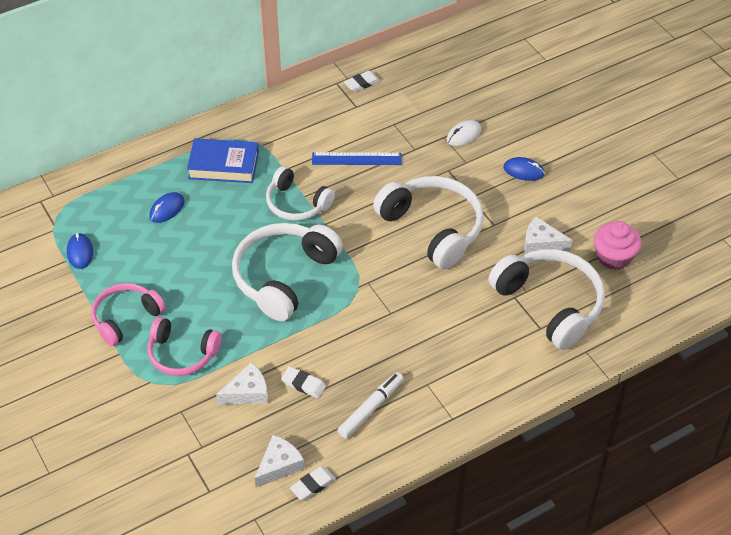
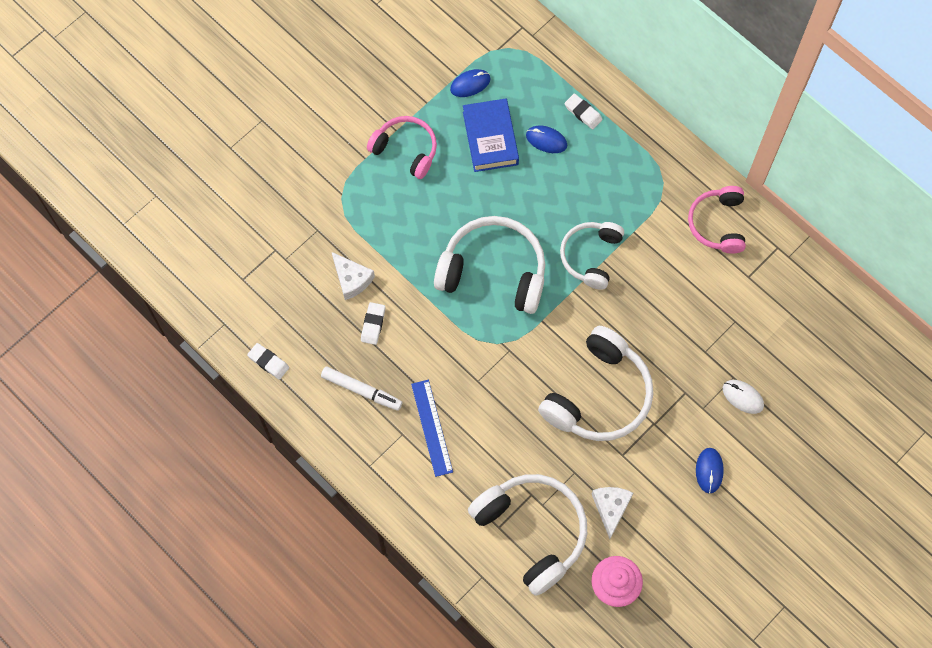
camera: 75 degrees right, 20 degrees up
pink headphones [148,317,222,376] -> pink headphones moved to [688,186,746,254]
blue book [187,138,259,183] -> blue book moved to [463,99,519,172]
white cheese [255,435,305,488] -> none
blue ruler [312,152,401,165] -> blue ruler moved to [411,380,453,477]
white eraser [344,71,380,92] -> white eraser moved to [564,94,603,129]
white headphones [488,249,605,350] -> white headphones turned 75 degrees counterclockwise [468,474,587,596]

